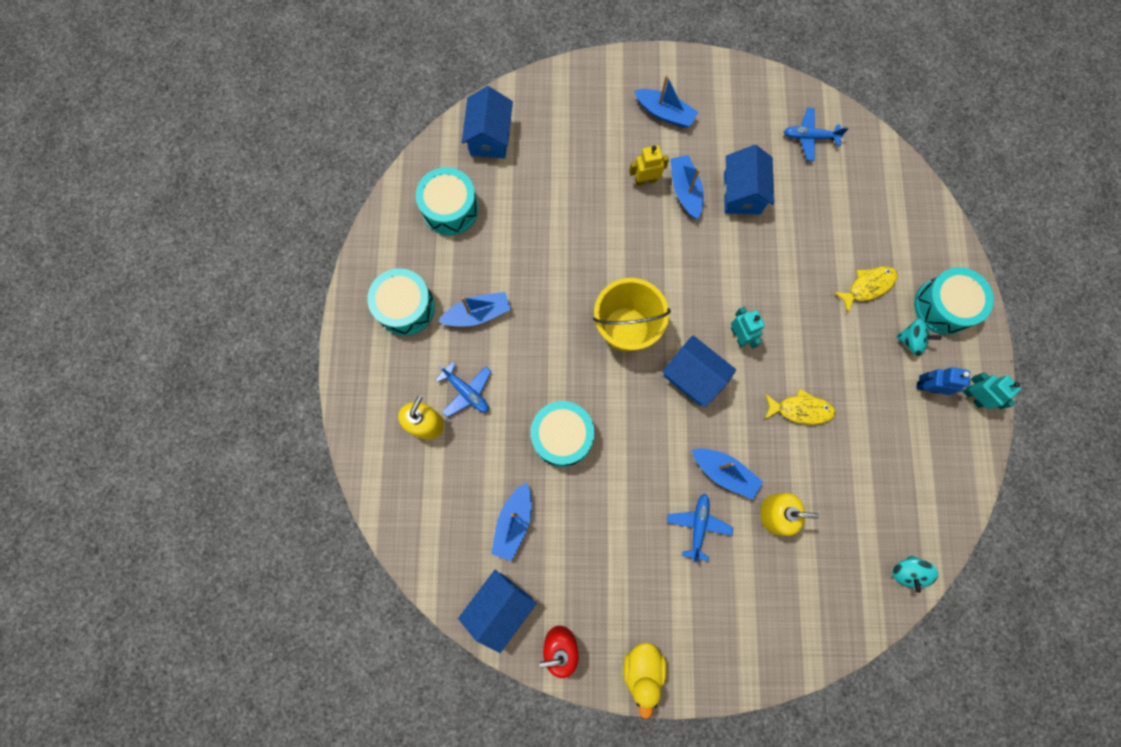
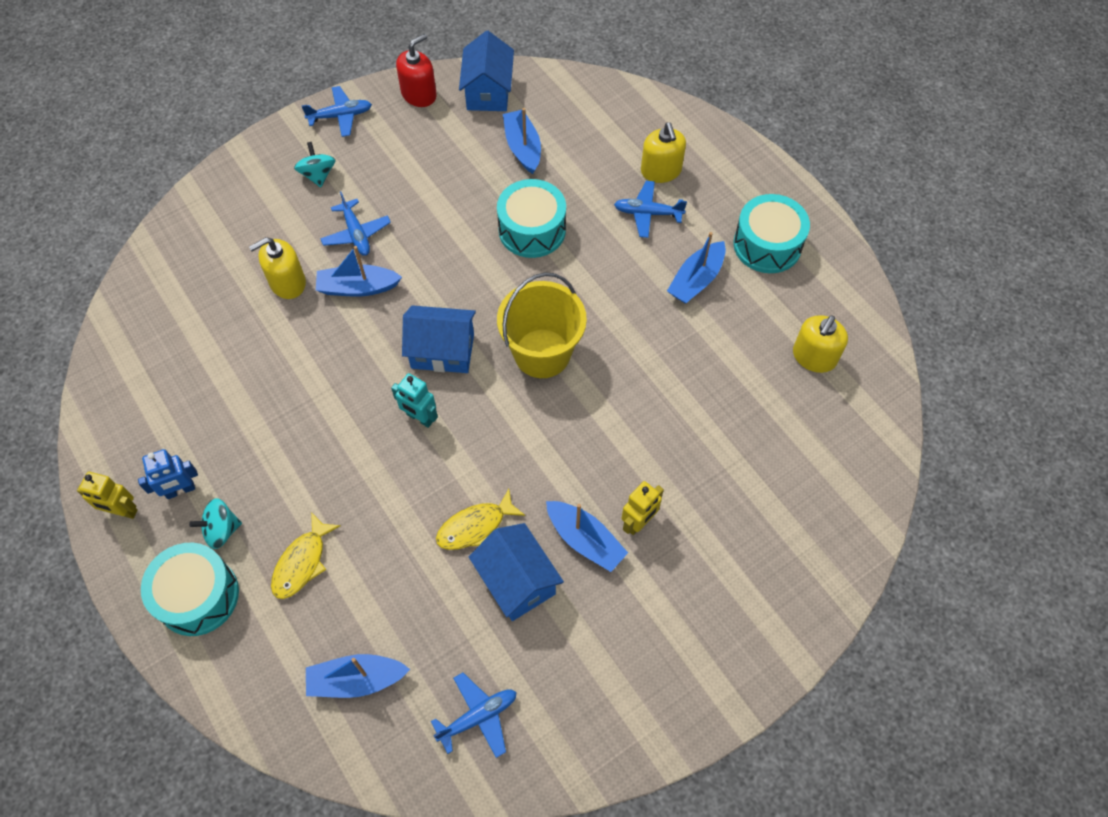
camera: 145 degrees right, 15 degrees down
turquoise drum [416,167,479,235] -> yellow soap dispenser [793,315,848,373]
blue house [462,86,513,159] -> none
yellow duck [623,643,667,719] -> blue plane [301,86,372,137]
blue boat [634,75,698,128] -> blue boat moved to [306,654,410,698]
yellow fish [765,389,836,425] -> yellow fish moved to [436,489,525,550]
turquoise spinning top [892,556,938,593] -> turquoise spinning top moved to [294,142,336,187]
turquoise robot [962,372,1021,409] -> yellow robot [77,472,138,519]

